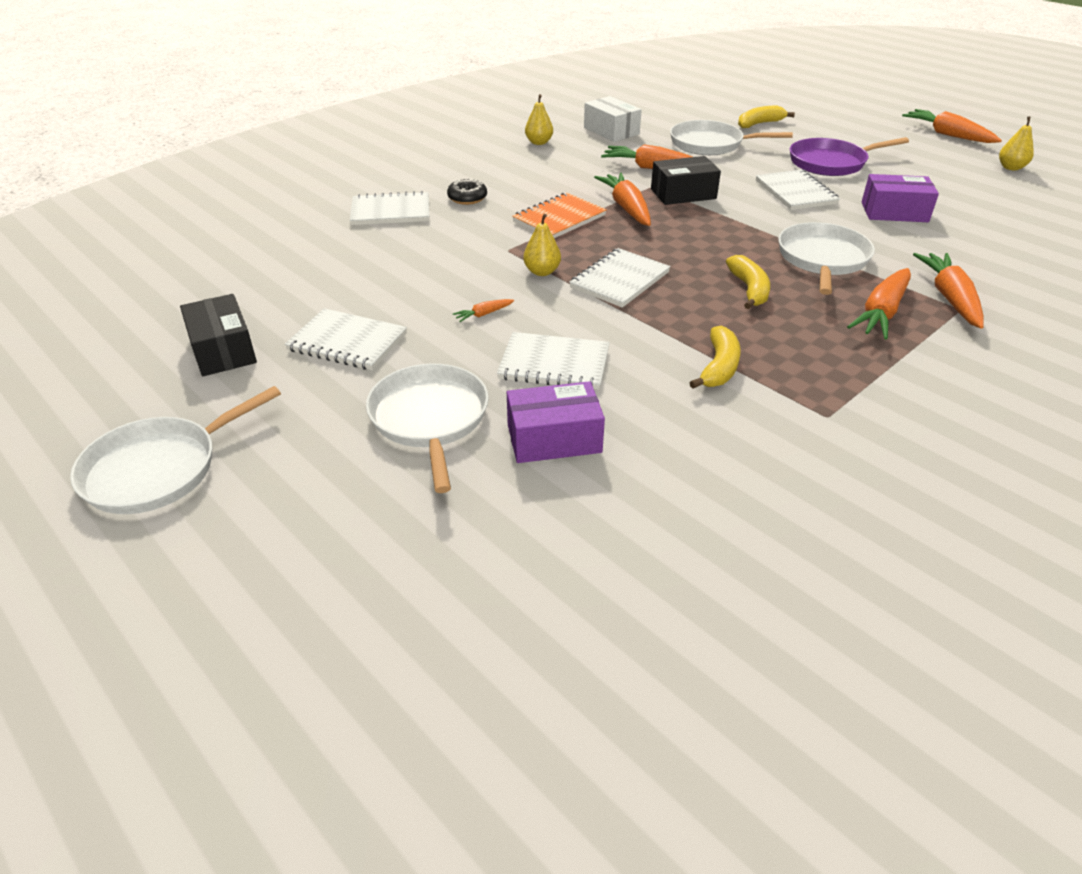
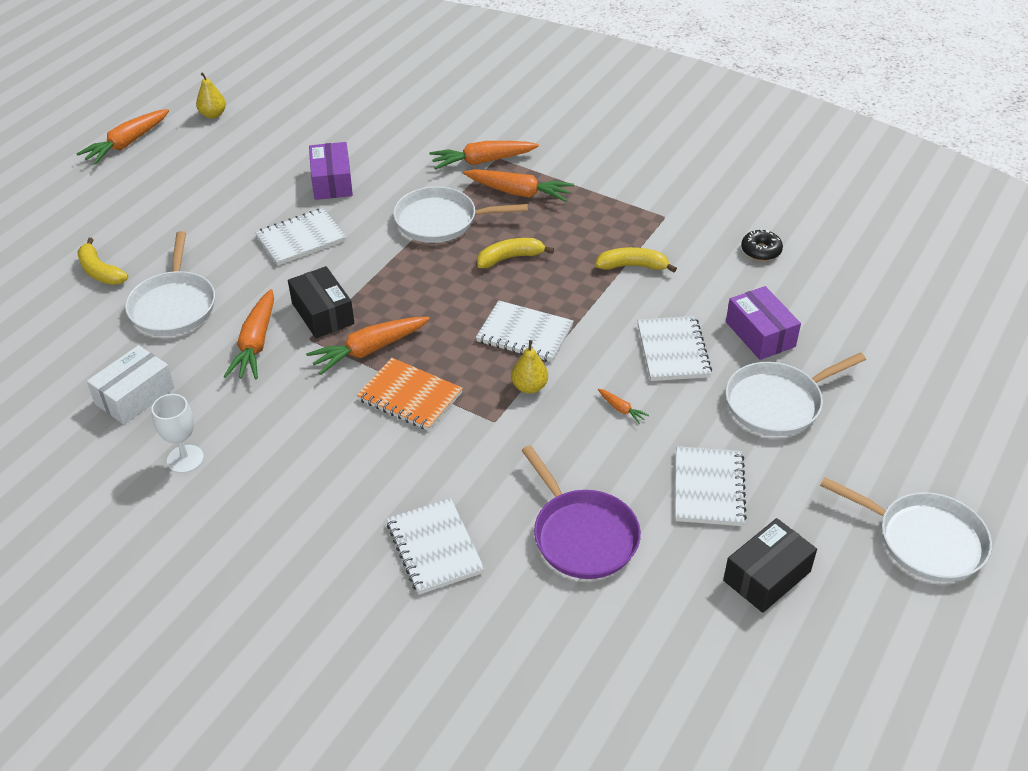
camera: 105 degrees left, 5 degrees up
black donut [447,178,487,205] -> black donut moved to [741,230,783,261]
yellow pear [525,94,553,145] -> white goblet [151,394,204,473]
purple pan [790,137,909,176] -> purple pan moved to [521,445,641,579]

